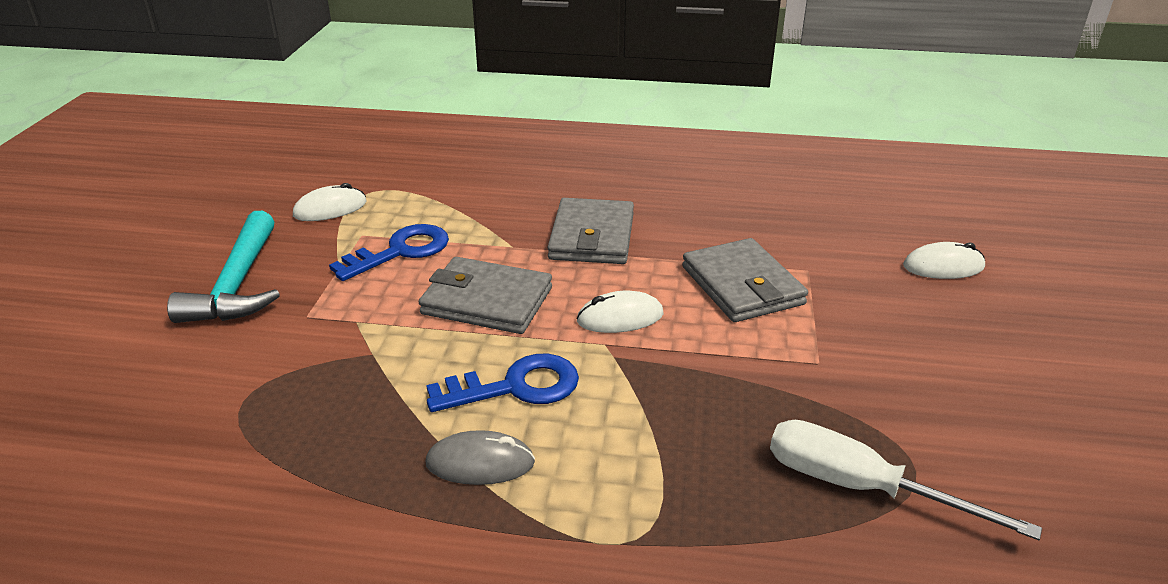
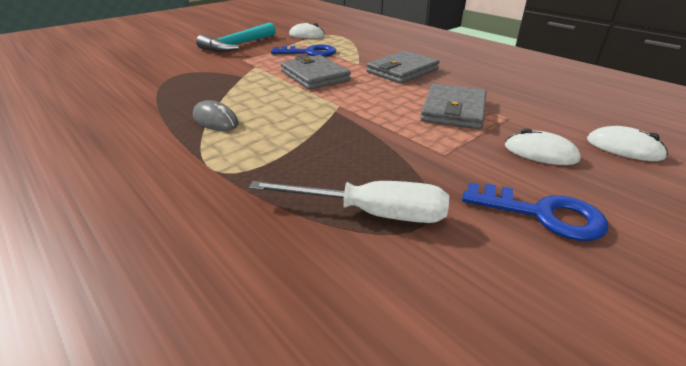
camera: 40 degrees right, 0 degrees up
blue key [426,354,579,412] -> blue key moved to [462,182,608,241]
white mouse [576,291,664,333] -> white mouse moved to [505,128,581,165]
white screwdriver [770,420,1042,540] -> white screwdriver turned 120 degrees clockwise [249,181,449,223]

